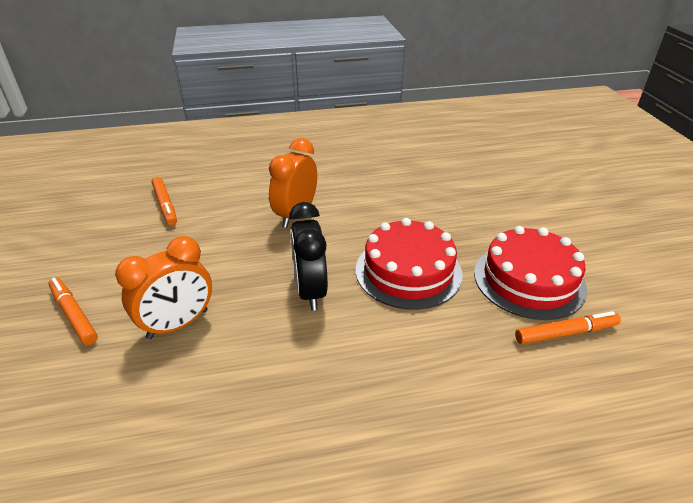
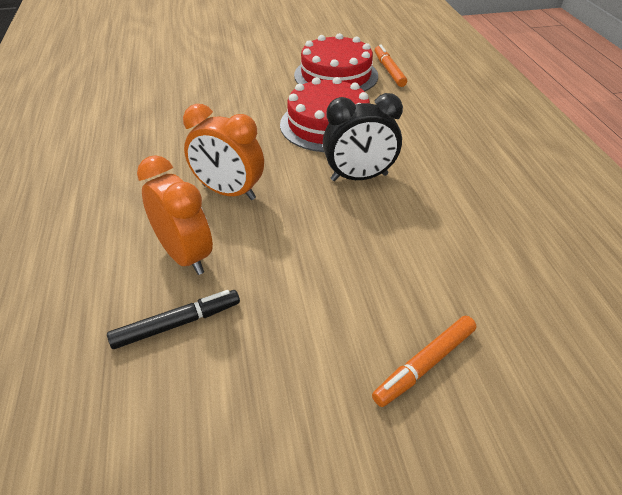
camera: 90 degrees left, 5 degrees up
orange clock [115,236,212,339] -> orange clock moved to [137,155,213,275]
orange marker [152,177,177,226] -> black marker [107,290,240,349]

